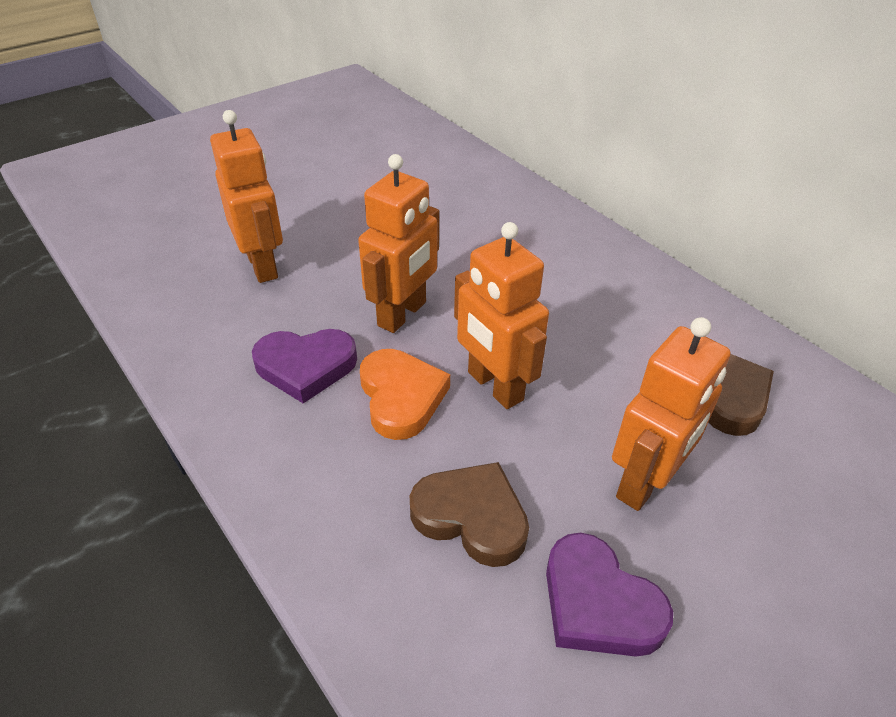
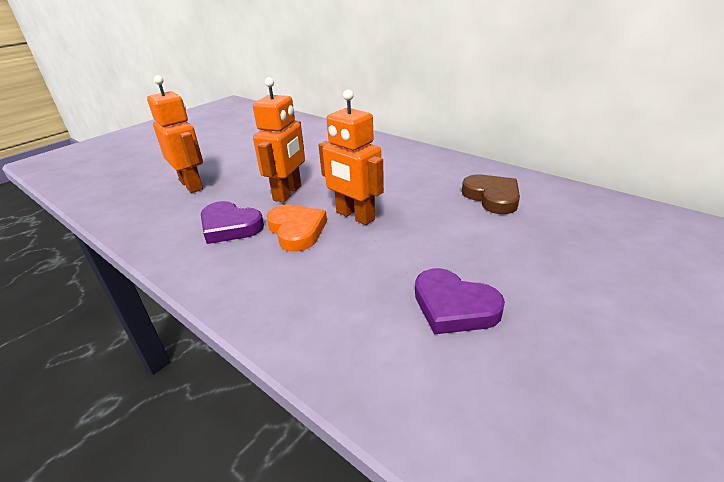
camera: 10 degrees left, 10 degrees down
purple heart [252,329,357,403] -> purple heart turned 45 degrees clockwise [201,201,264,244]
brown heart [410,462,529,567] -> none
orange robot [612,317,730,511] -> none

